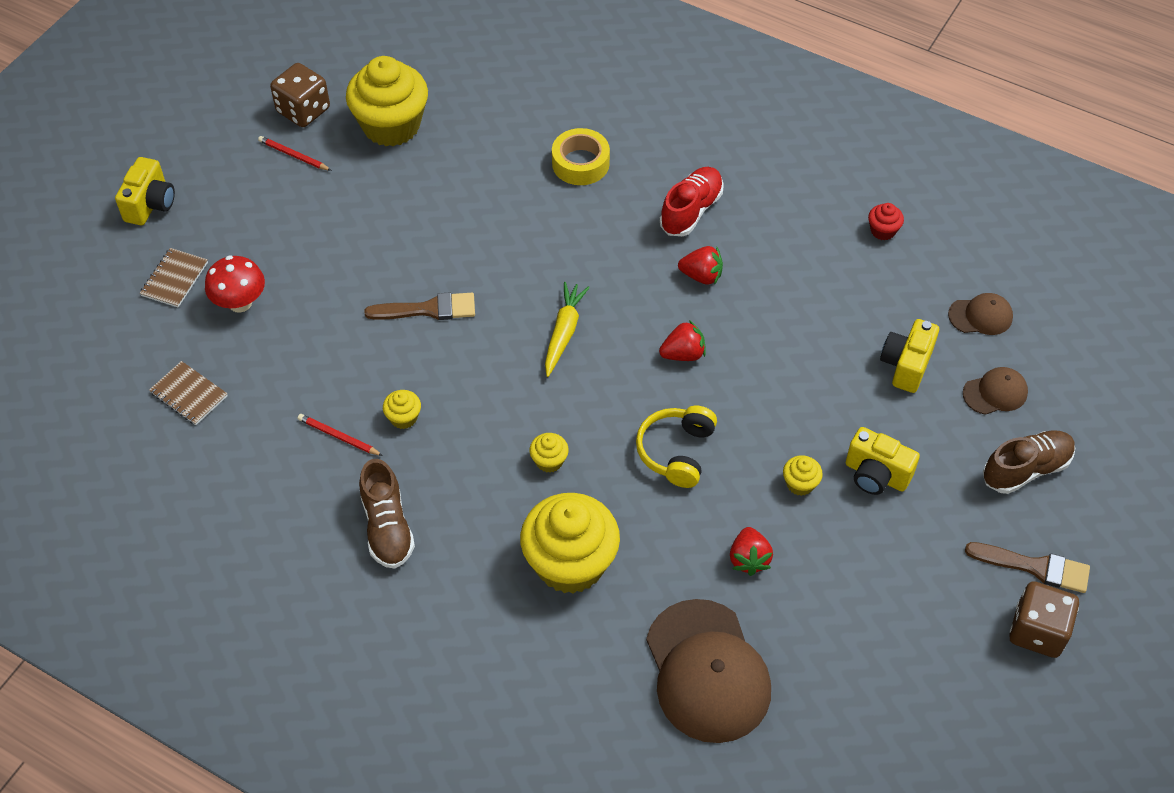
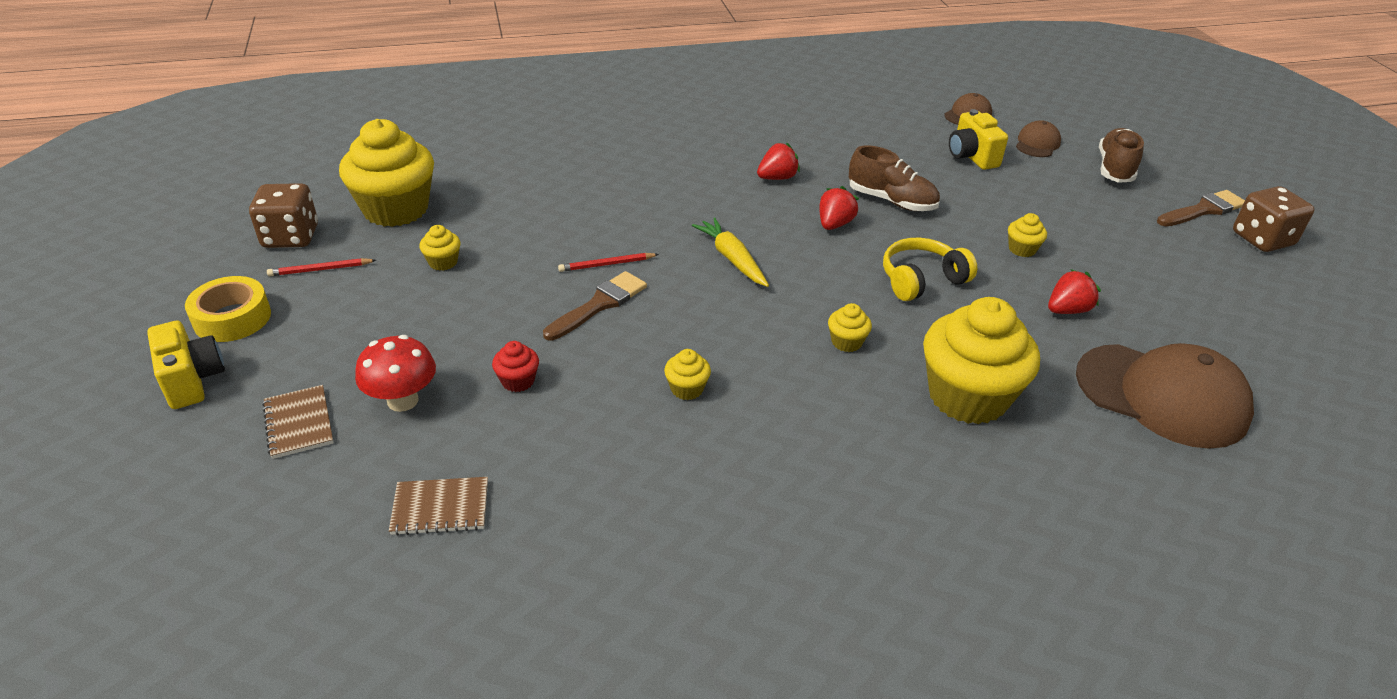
camera: 45 degrees left, 15 degrees down
red pencil [297,414,383,456] -> red pencil moved to [558,253,659,272]
brown shoe [359,459,415,569] -> brown shoe moved to [849,146,940,211]
yellow tape [552,128,610,185] -> yellow tape moved to [185,276,271,342]
yellow headphones [636,406,717,488] -> yellow headphones turned 90 degrees clockwise [883,238,977,301]
red shoe [660,167,724,236] -> none
red strawberry [730,527,773,576] -> red strawberry turned 75 degrees counterclockwise [1048,269,1101,314]
yellow camera [846,427,920,495] -> none
red cupcake [868,203,904,240] -> red cupcake moved to [492,341,539,392]
none -> yellow cupcake [419,225,461,271]

